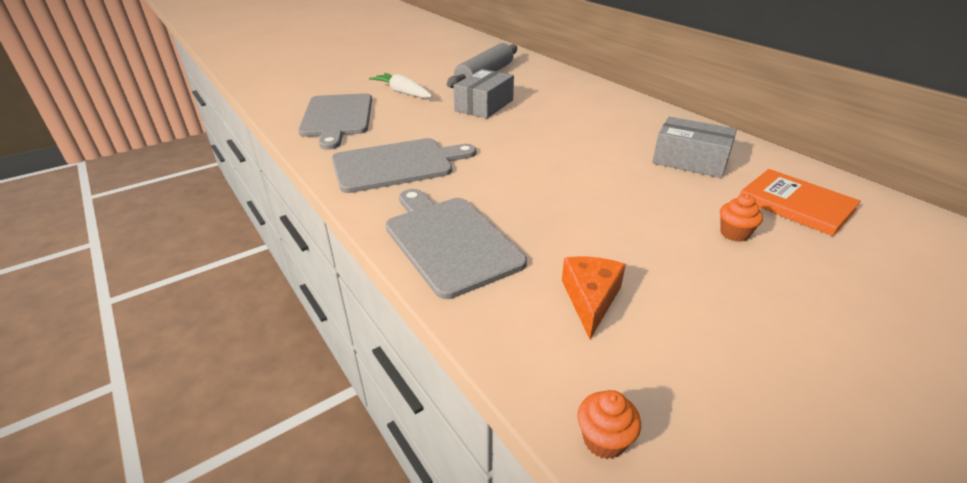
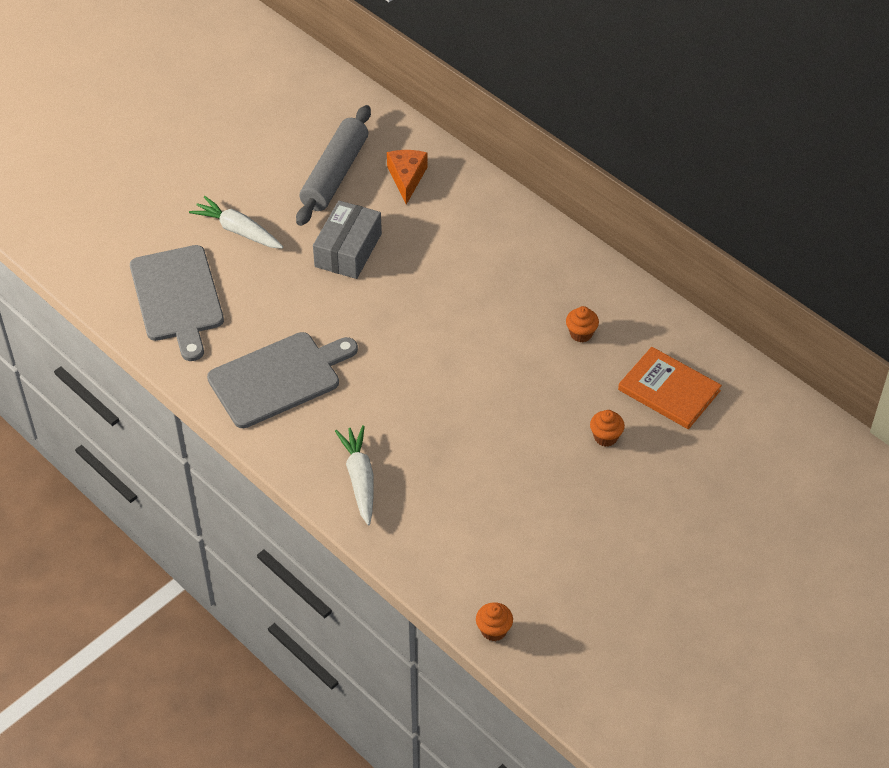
camera: 10 degrees left, 15 degrees up
grey cutting board [385,189,527,299] -> white carrot [335,425,374,525]
orange cheese [562,256,626,339] -> orange cheese moved to [387,150,428,205]
grey box [652,117,737,178] -> orange cupcake [566,306,599,342]

